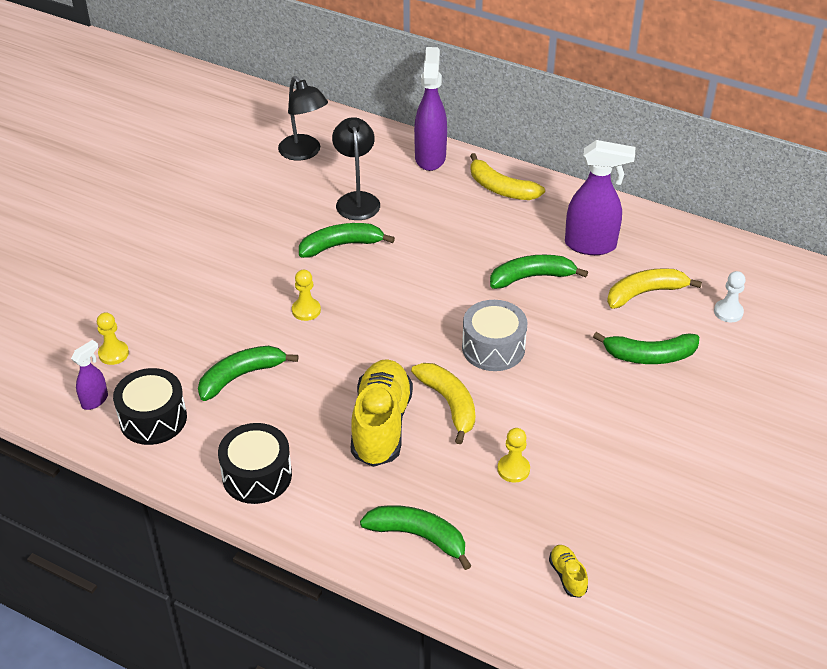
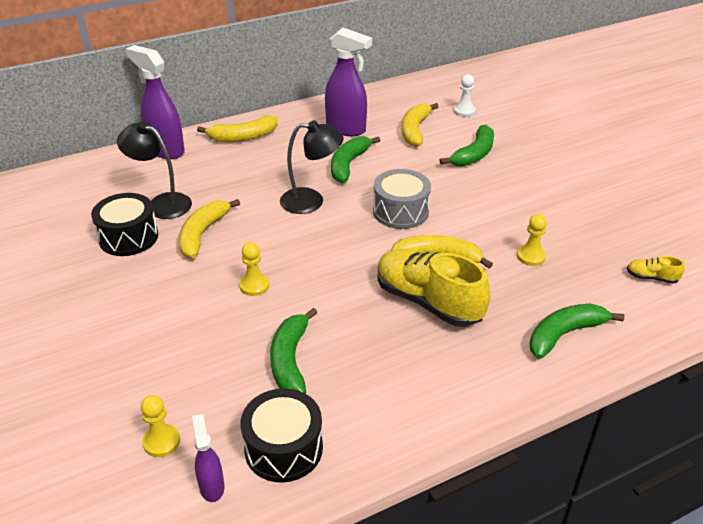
camera: 55 degrees left, 5 degrees down
black drum [218,423,292,504] -> black drum moved to [91,193,158,256]
black lamp [278,76,328,161] -> black lamp moved to [280,120,344,214]
green banana [299,223,395,258] -> yellow banana [179,199,240,258]
purple spray bottle [565,140,635,255] -> purple spray bottle turned 75 degrees clockwise [325,28,372,136]

